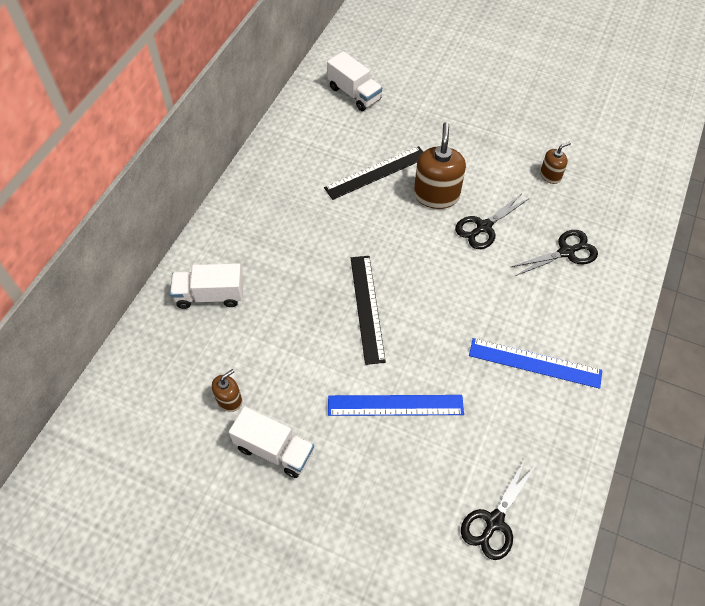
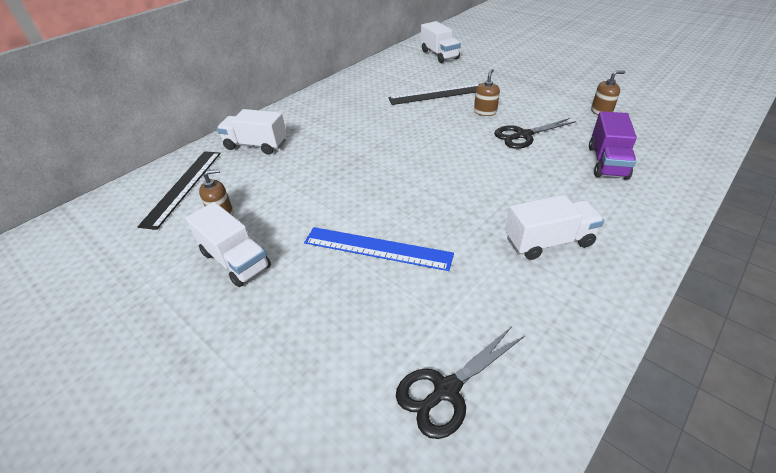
camera: 20 degrees right, 15 degrees down
black ruler [351,256,386,365] -> black ruler moved to [138,151,221,230]
brown soap dispenser [414,122,466,209] -> brown soap dispenser [474,69,500,116], size x0.54
blue ruler [469,338,602,389] -> white truck [505,195,604,260]
black scissors [511,230,598,276] -> purple truck [589,111,637,180]

